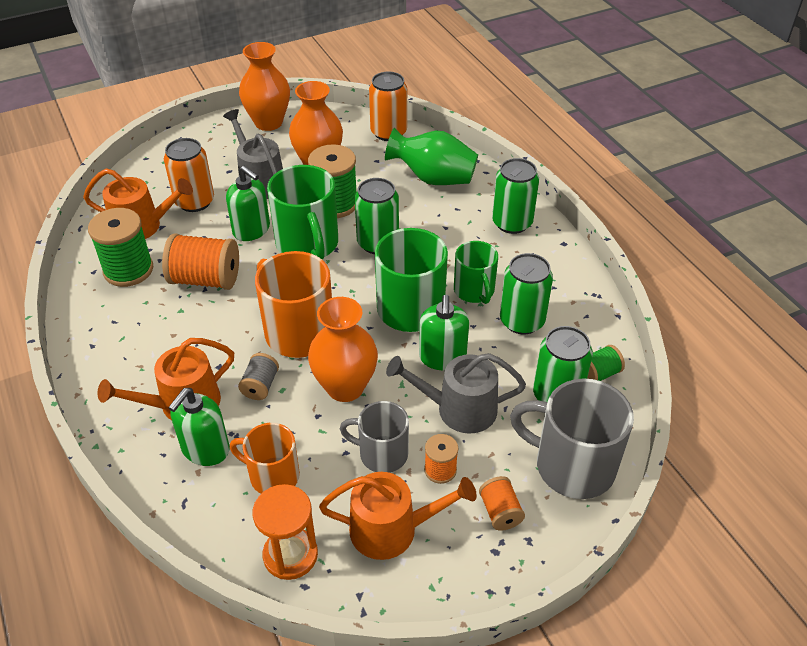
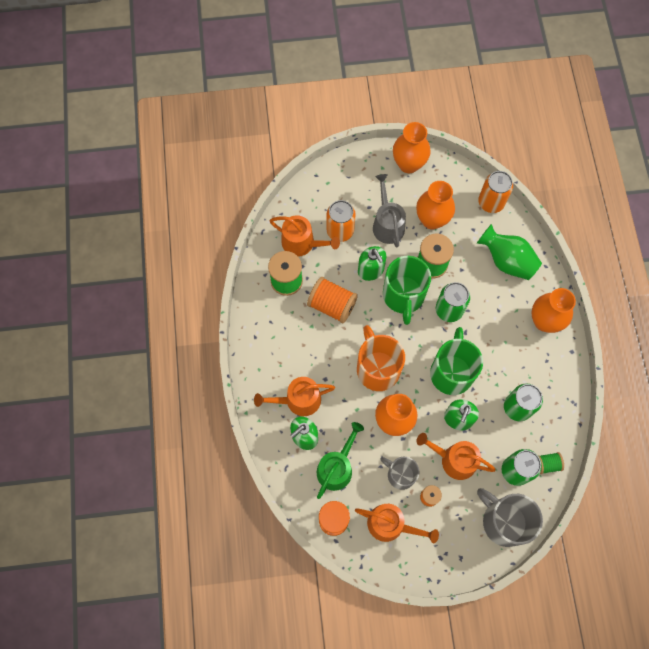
camera: 20 degrees right, 25 degrees up
orange mug [230,423,300,494] -> green watering can [317,422,364,499]
grey spool [238,353,279,400] -> none
grey watering can [386,353,526,434] -> orange watering can [416,433,496,480]
green mug [454,241,498,304] -> none
orange spool [479,476,525,531] -> none
green can [492,158,539,234] -> orange vase [532,288,576,333]

